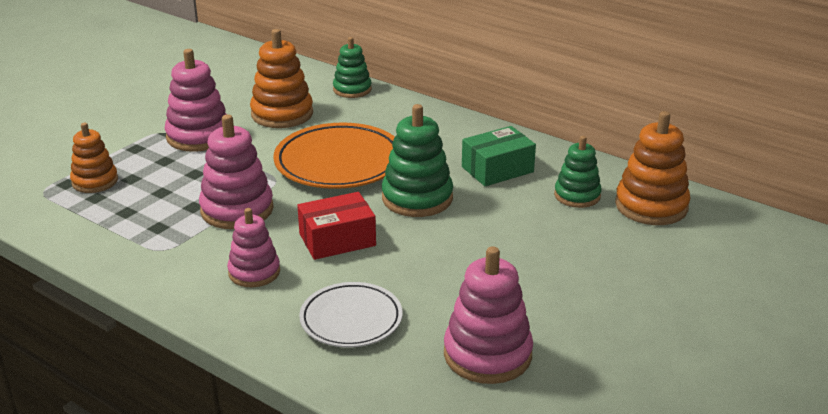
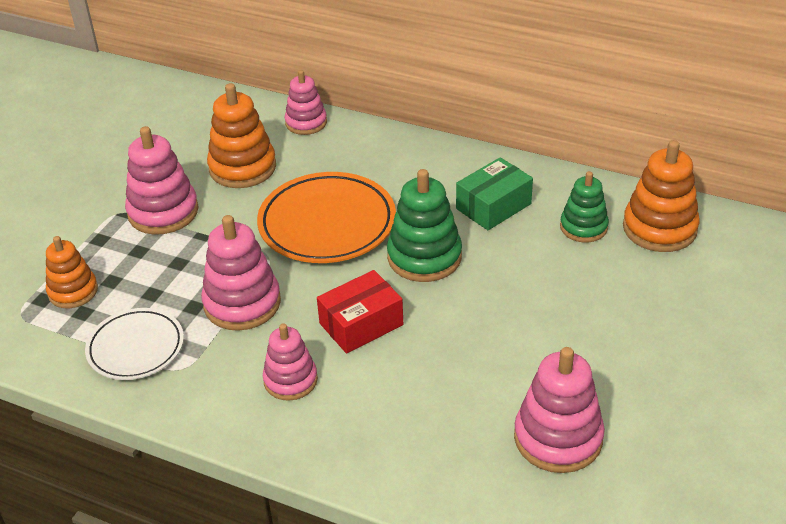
camera: 10 degrees left, 10 degrees up
white plate [299,282,403,347] -> white plate moved to [85,308,184,380]
green stacking toy [333,37,372,98] -> pink stacking toy [284,70,327,135]

